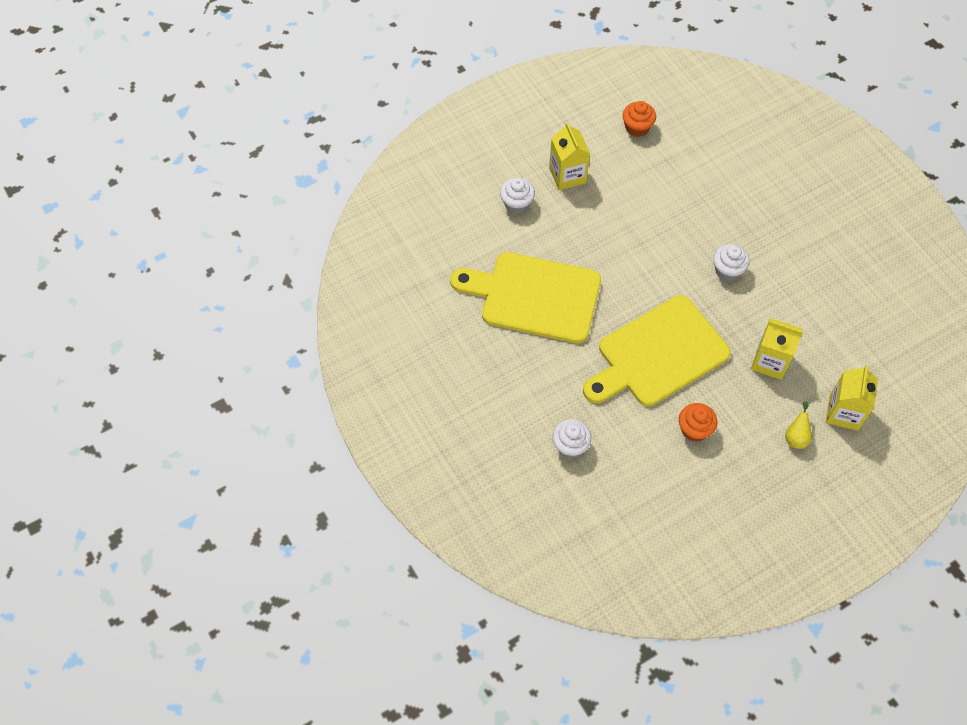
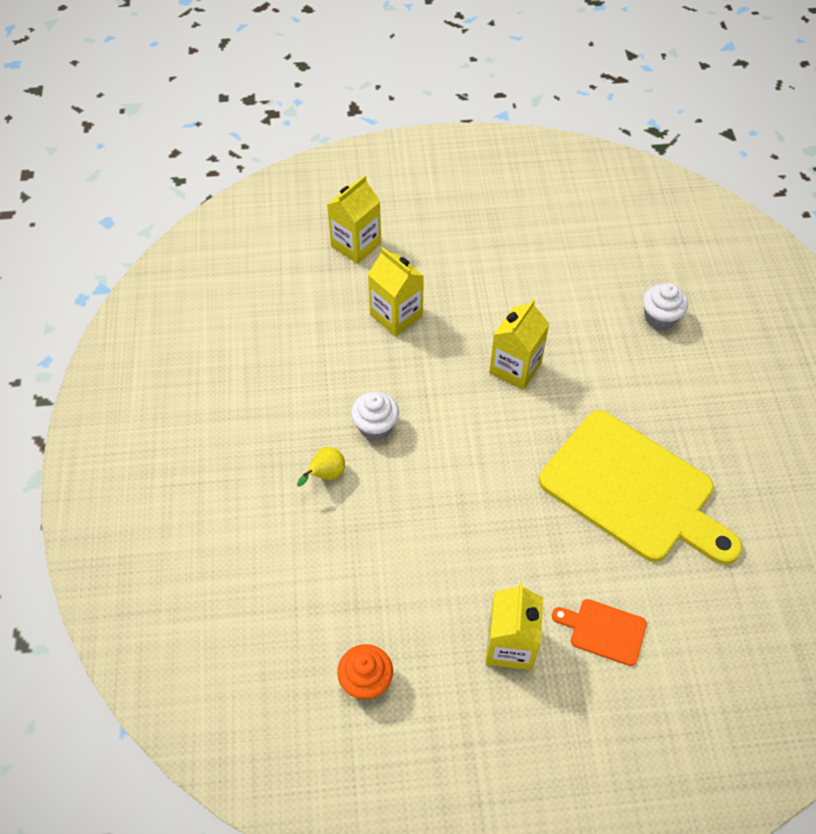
camera: 155 degrees left, 5 degrees down
white cupcake [500,178,535,214] -> orange cutting board [552,599,647,666]
yellow cutting board [583,295,731,407] -> yellow carton [489,299,549,390]
orange cupcake [679,403,718,442] -> none
yellow pear [785,402,812,449] -> yellow pear moved to [297,447,345,487]

